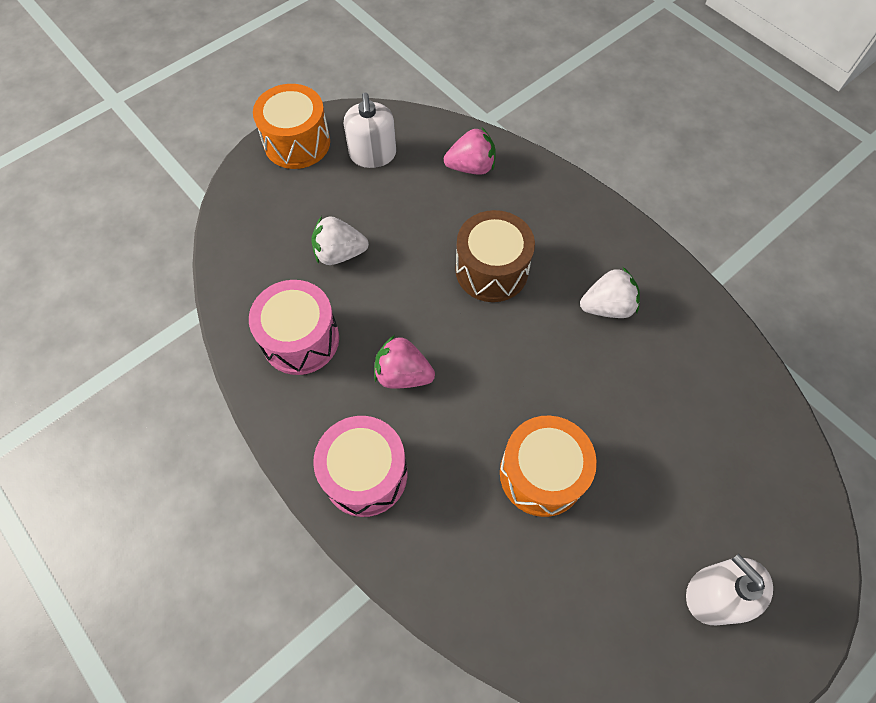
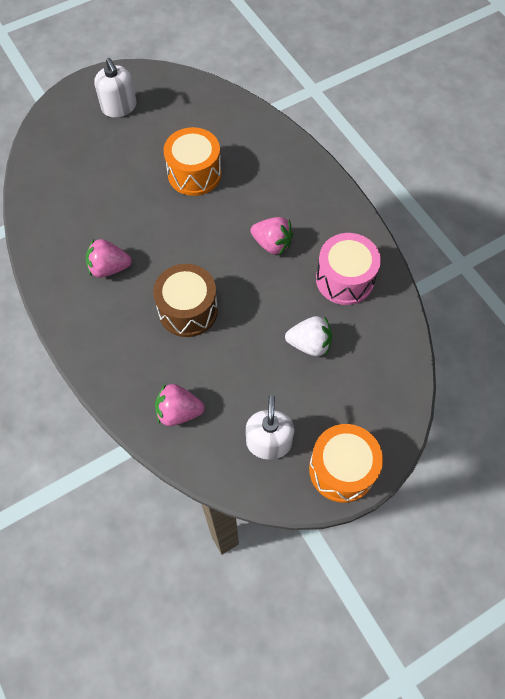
camera: 170 degrees left, 0 degrees up
pink drum [313,416,407,517] -> none
white strawberry [580,267,640,318] -> pink strawberry [86,239,132,278]

